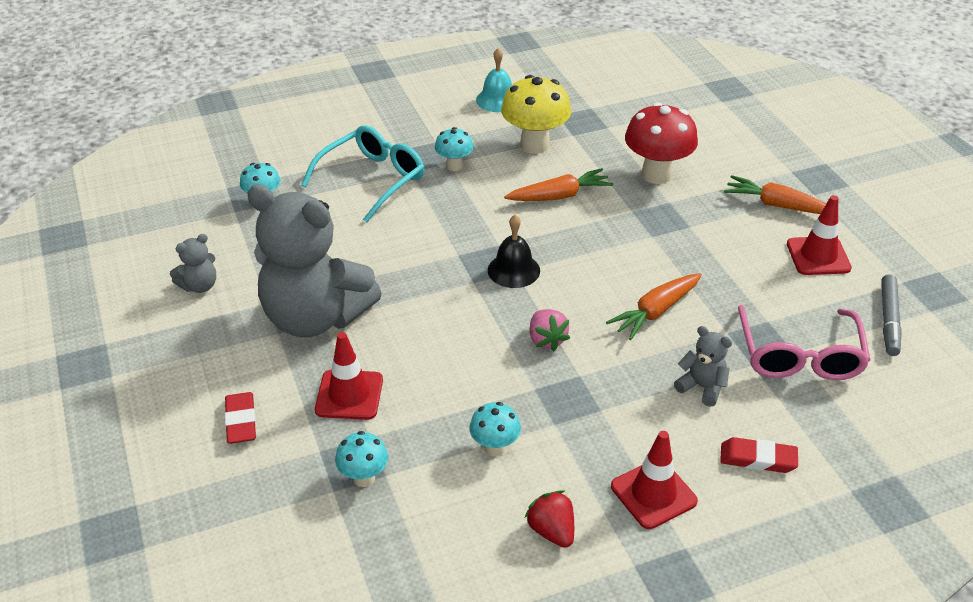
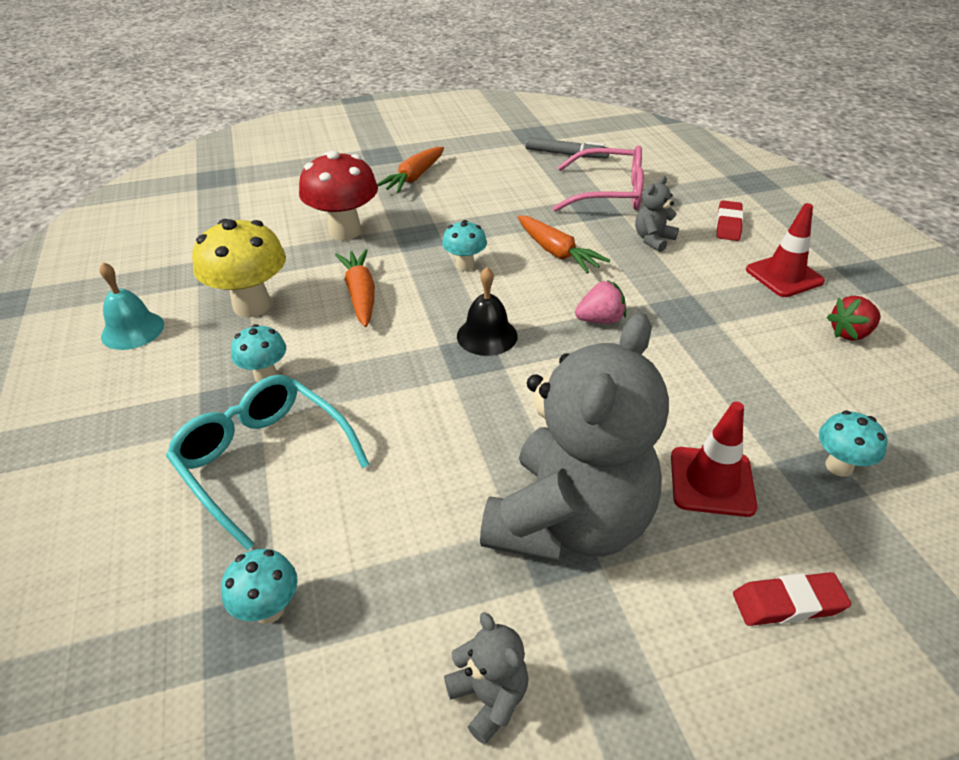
camera: 85 degrees left, 0 degrees up
turquoise mushroom [469,402,521,456] -> turquoise mushroom moved to [442,220,487,271]
red traffic cone [787,195,852,275] -> none

